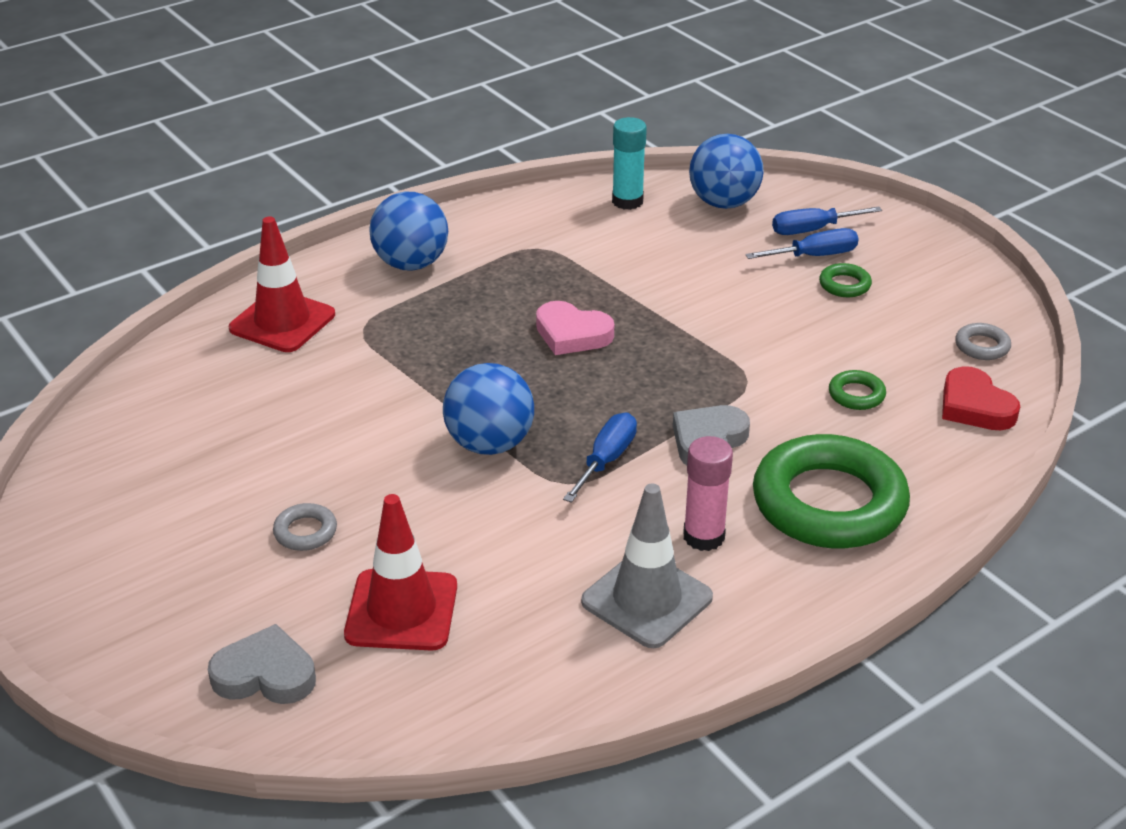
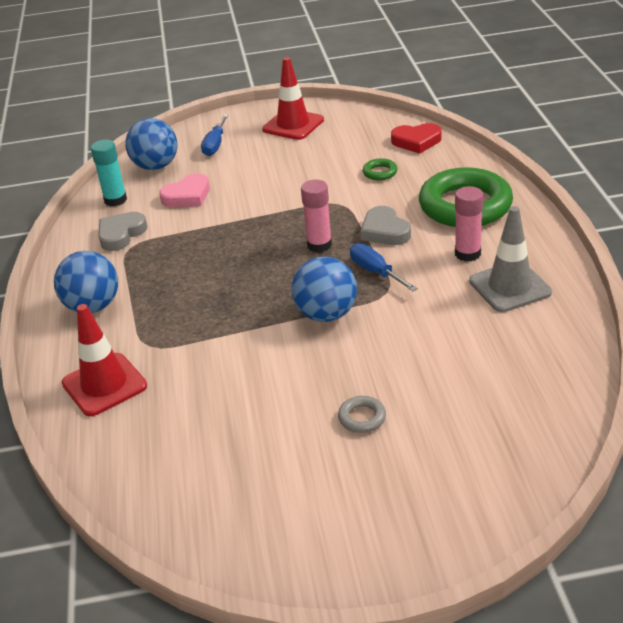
camera: 60 degrees left, 0 degrees up
grey heart [208,624,316,704] -> grey heart moved to [98,212,147,251]
red traffic cone [344,494,457,651] -> red traffic cone moved to [262,57,324,140]
pink heart [536,301,614,355] -> pink heart moved to [159,173,210,207]
blue screwdriver [745,228,859,259] -> none
green ring [819,263,872,297] -> none
grey ring [955,323,1011,360] -> none
none -> pink glue stick [301,180,332,252]

